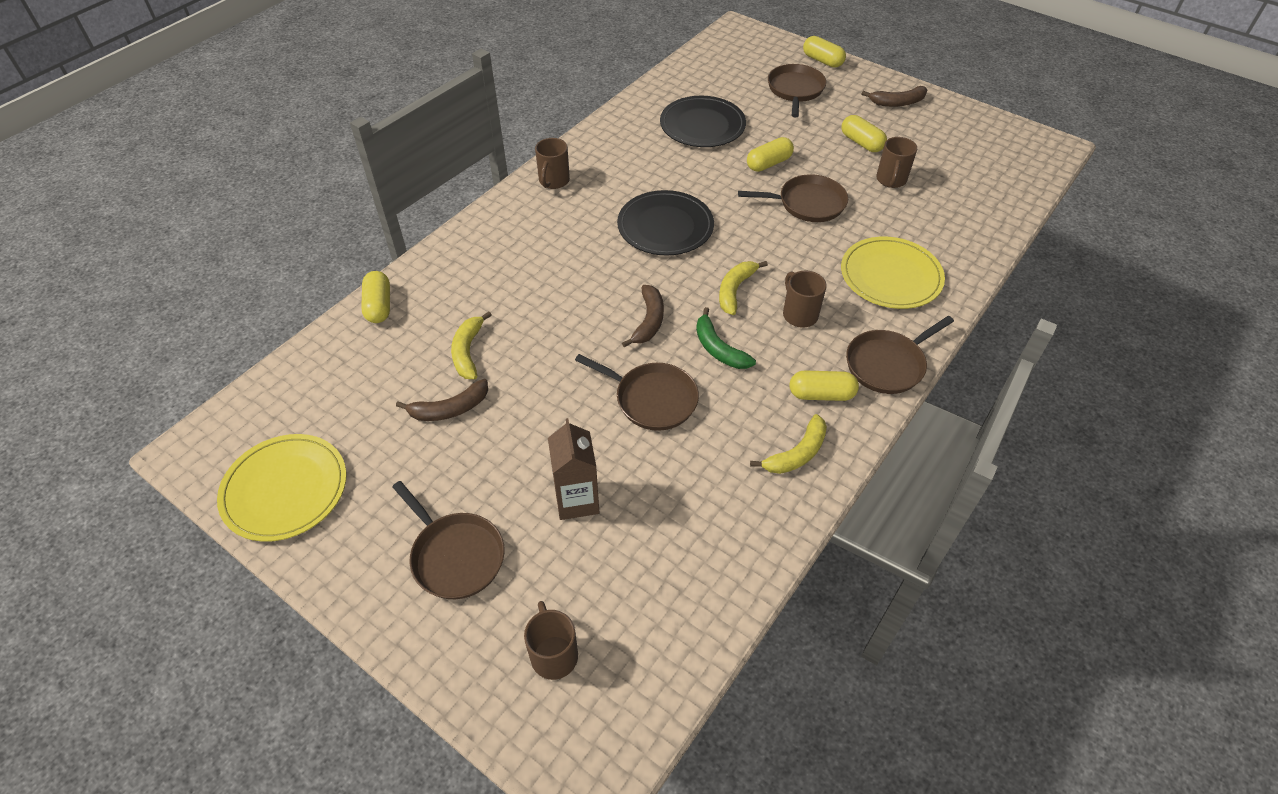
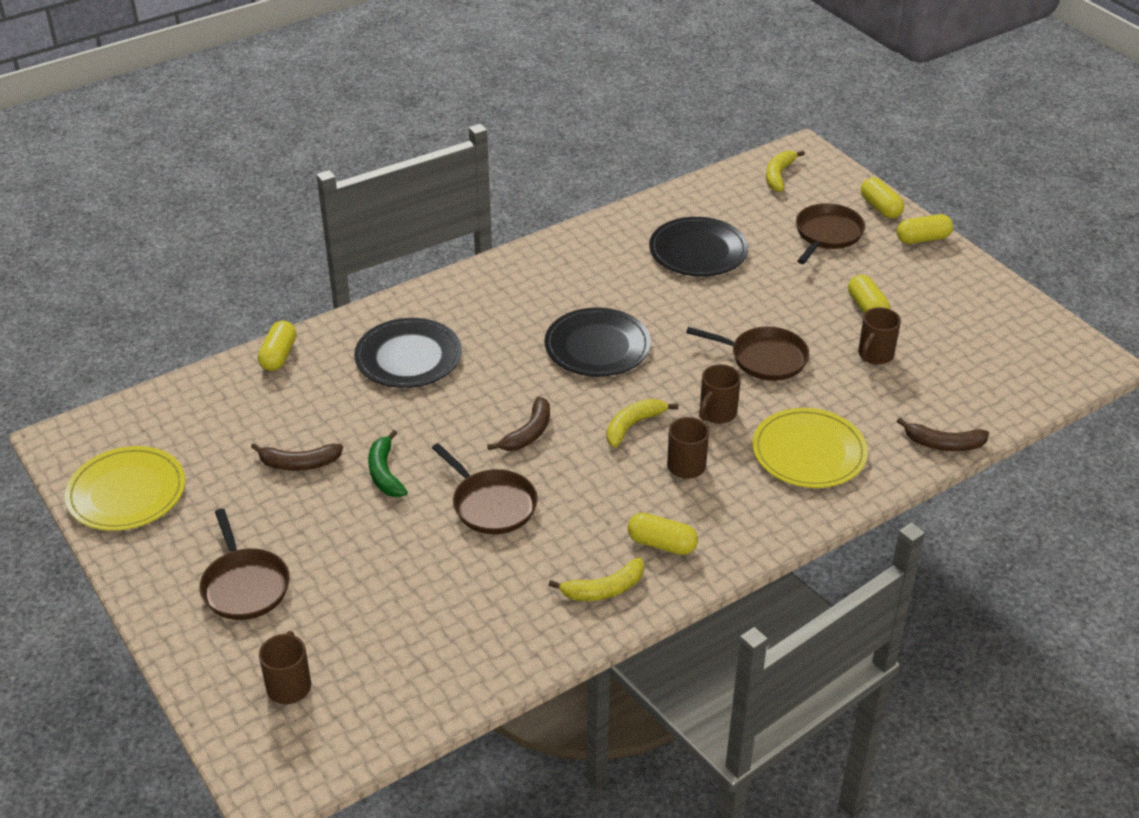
camera: 20 degrees right, 10 degrees down
yellow banana [451,311,492,379] -> yellow banana moved to [766,151,805,192]
brown mug [535,138,570,189] -> brown mug moved to [699,364,741,424]
brown carton [548,418,599,520] -> none
green banana [696,307,756,369] -> green banana moved to [368,430,408,497]
yellow capsule [747,137,794,172] -> yellow capsule moved to [897,214,953,244]
brown pan [846,316,954,394] -> none
brown banana [861,86,927,107] -> brown banana moved to [897,418,989,451]
none -> black plate [354,318,462,388]

